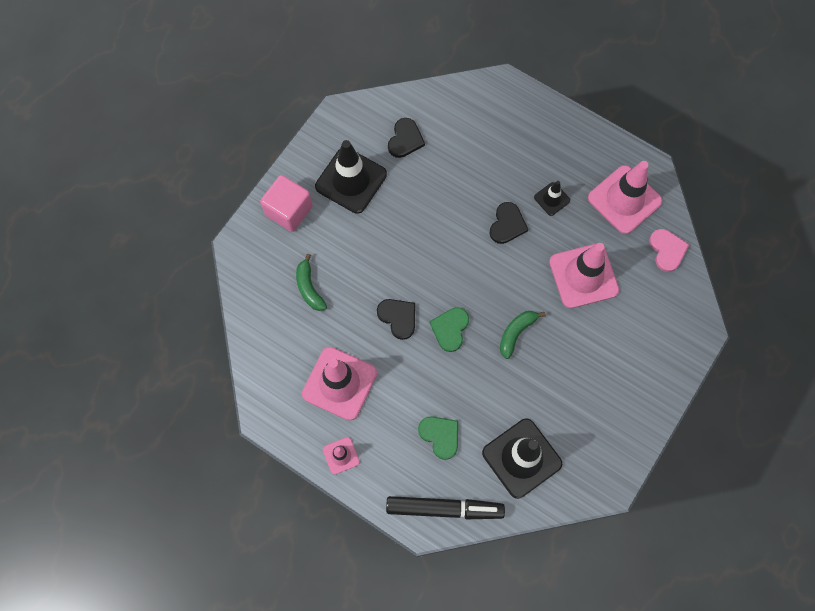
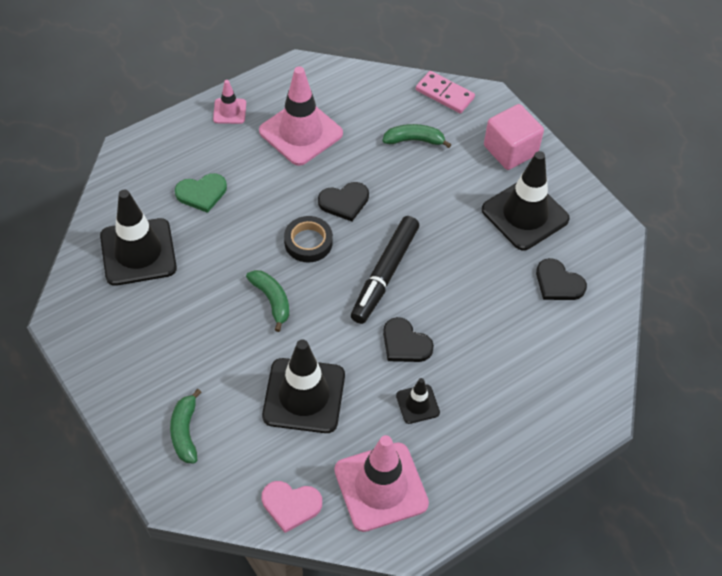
camera: 110 degrees right, 15 degrees down
black marker [386,496,505,519] -> black marker moved to [351,216,419,324]
green heart [429,307,469,352] -> black tape [284,216,333,262]
pink traffic cone [549,243,619,308] -> black traffic cone [262,339,345,433]
none -> green banana [170,389,202,463]
none -> pink domino [416,71,475,114]

